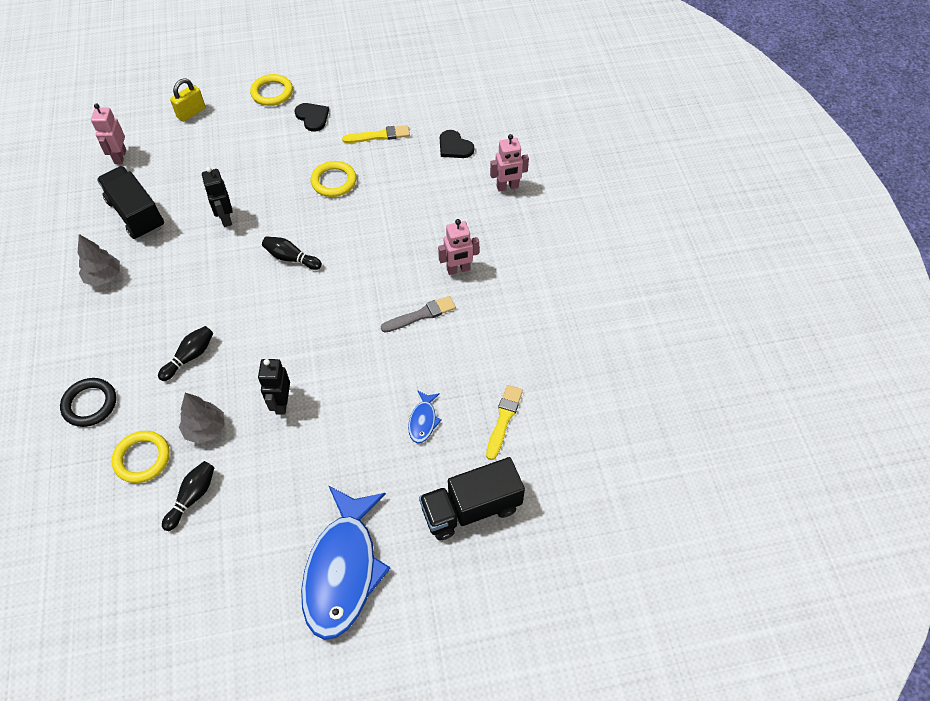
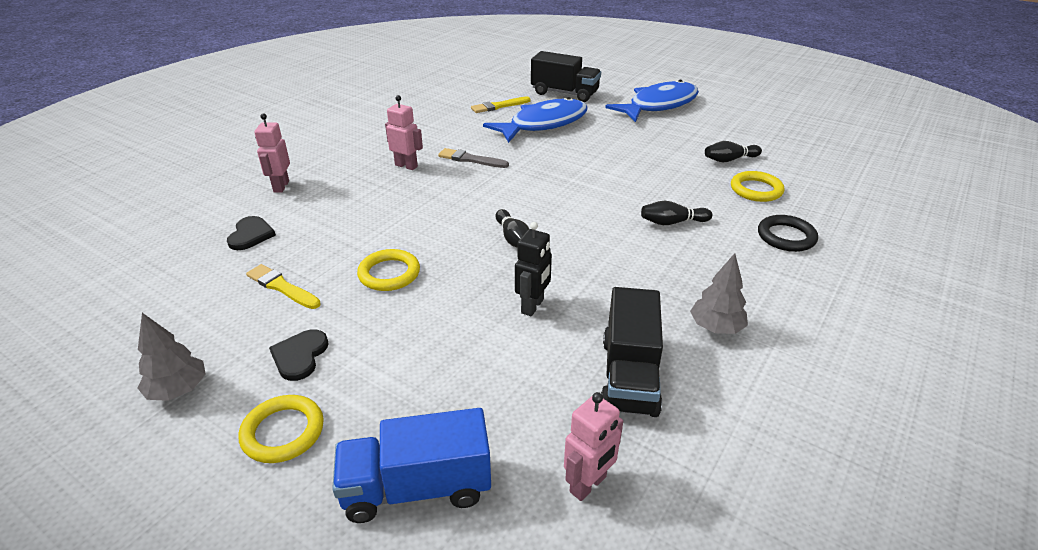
camera: 135 degrees left, 20 degrees down
yellow padlock [170,78,206,122] -> blue truck [332,408,491,523]
grey tree [179,393,225,444] -> grey tree moved to [138,313,206,401]
black robot [258,359,290,415] -> none
blue fish [408,390,442,443] -> blue fish [483,97,588,143], size x2.37
pink robot [490,134,529,192] -> pink robot turned 120 degrees counterclockwise [254,113,290,193]

